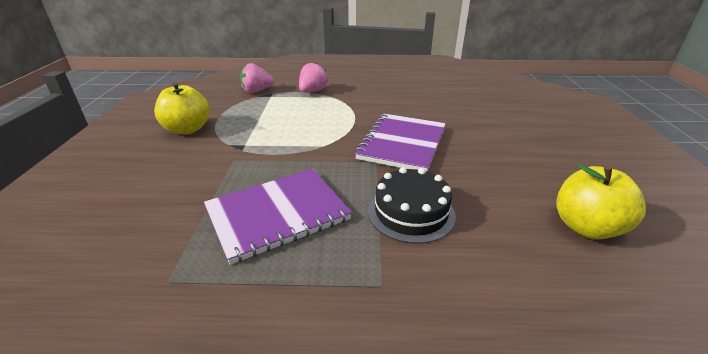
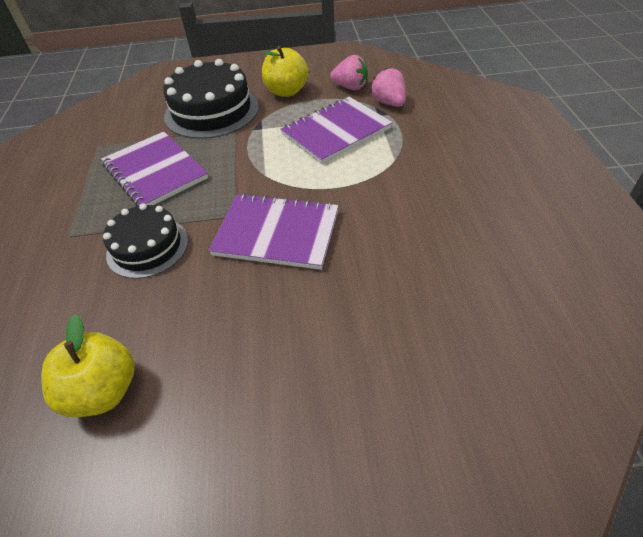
camera: 85 degrees right, 15 degrees up
pink strawberry [299,62,328,93] -> pink strawberry moved to [330,55,368,90]
none -> black cake [163,59,259,139]
none -> purple notebook [280,97,393,164]

